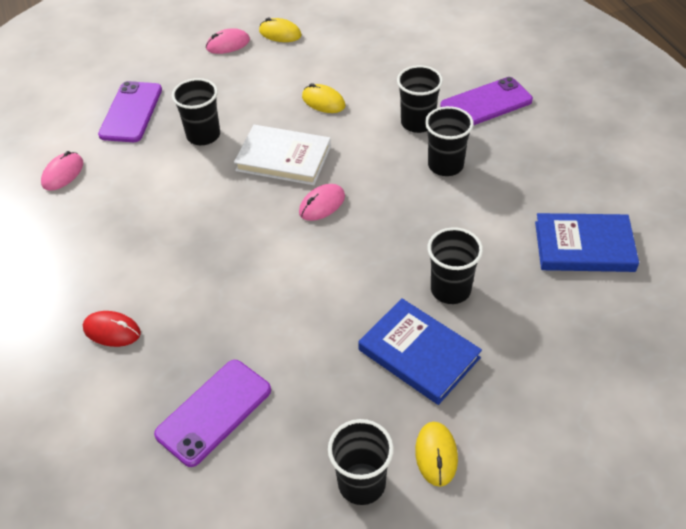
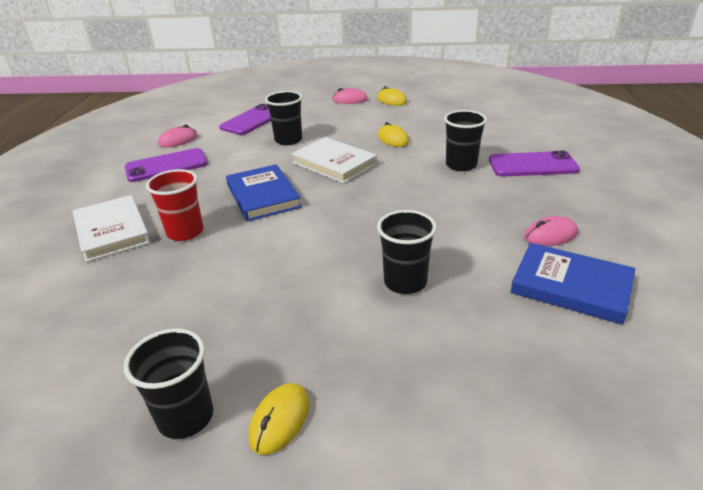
camera: 25 degrees right, 15 degrees down
red mouse [83,311,141,347] -> white book [73,195,151,262]
purple phone [154,360,271,467] -> purple phone moved to [125,148,208,182]
pink mouse [299,184,345,221] -> pink mouse moved to [524,216,578,246]
blue book [358,298,482,405] -> blue book moved to [226,164,302,221]
black cup [425,106,474,176] -> none
none -> red cup [146,169,204,241]

